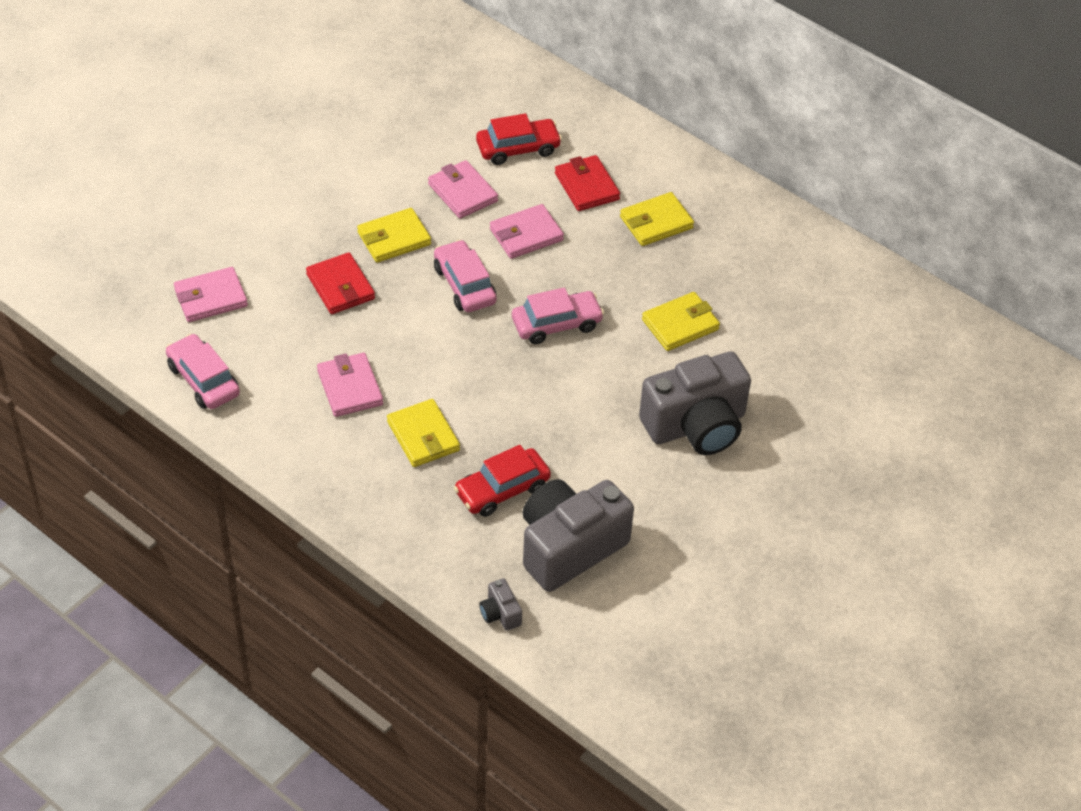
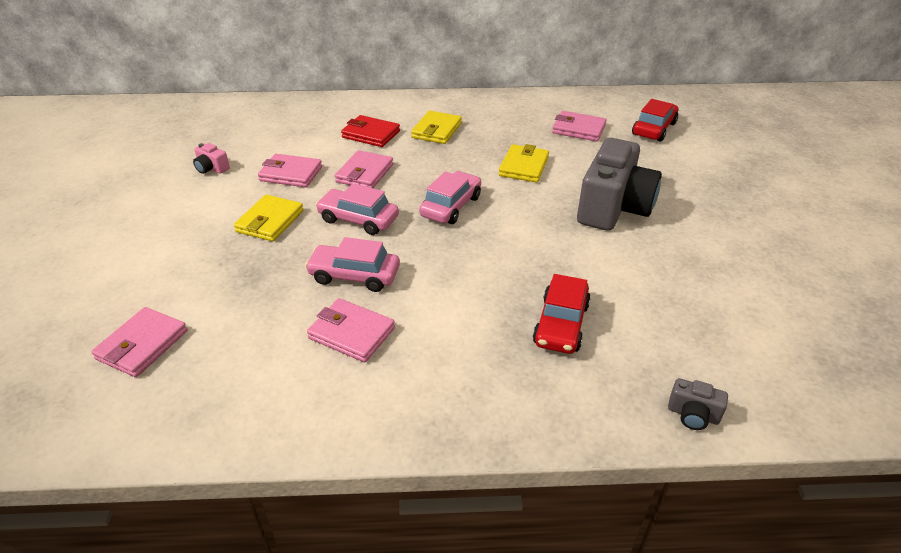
camera: 40 degrees left, 10 degrees down
pink car [166,334,240,409] -> pink car moved to [305,237,400,292]
red wallet [306,252,375,314] -> none
yellow wallet [387,399,460,467] -> none
red car [476,113,562,165] -> red car moved to [632,99,678,142]
grey camera [522,479,634,592] -> none
none -> pink camera [193,143,230,174]
none -> pink wallet [552,111,607,142]

